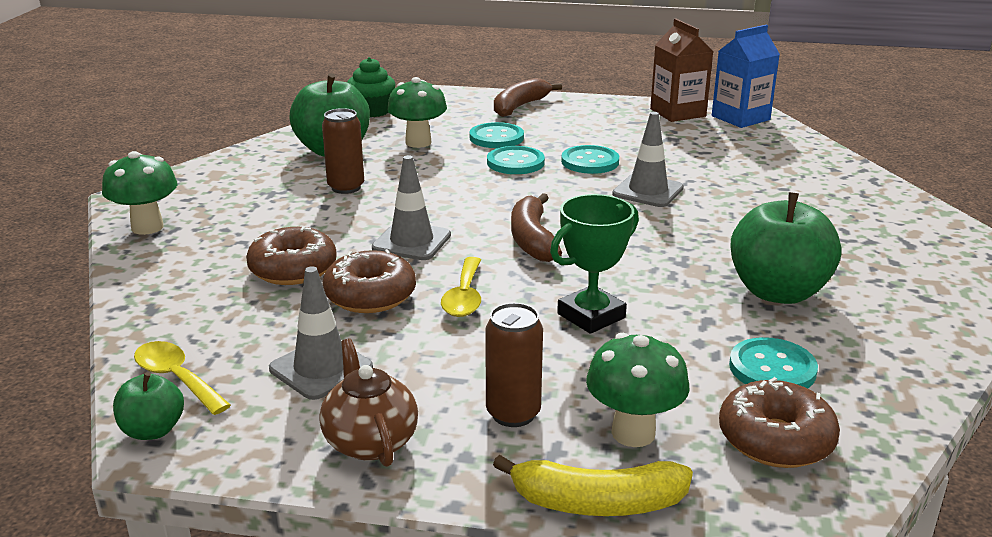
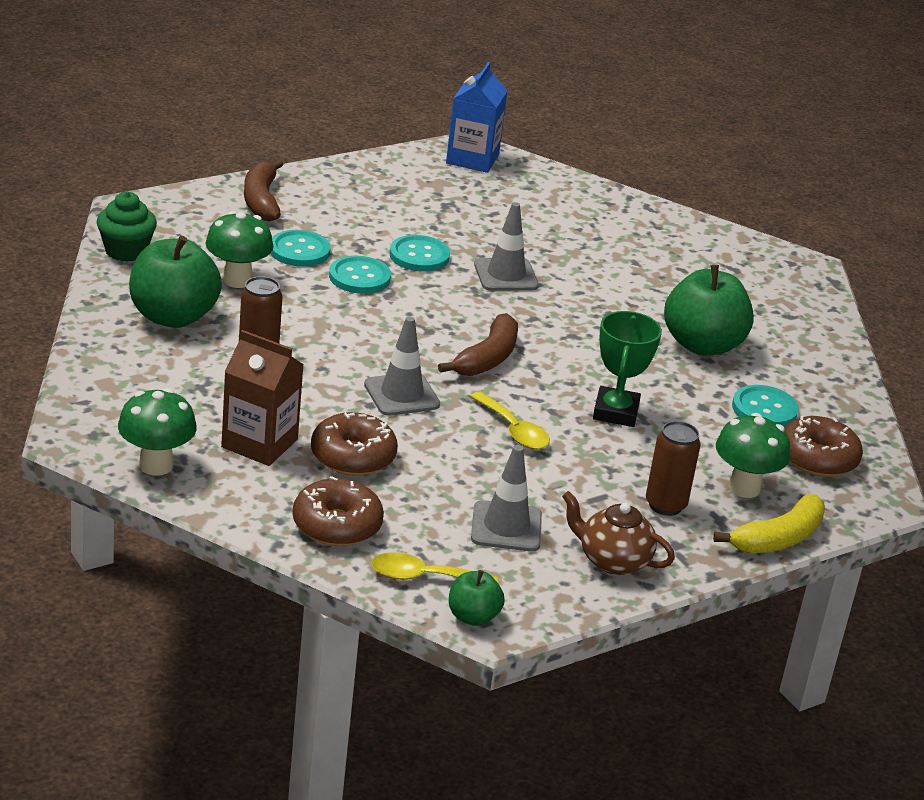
camera: 45 degrees left, 5 degrees up
brown donut [323,249,416,313] -> brown donut moved to [292,476,384,546]
brown banana [511,193,562,262] -> brown banana turned 105 degrees counterclockwise [438,313,518,376]
brown carton [650,19,714,122] -> brown carton moved to [221,330,304,466]

